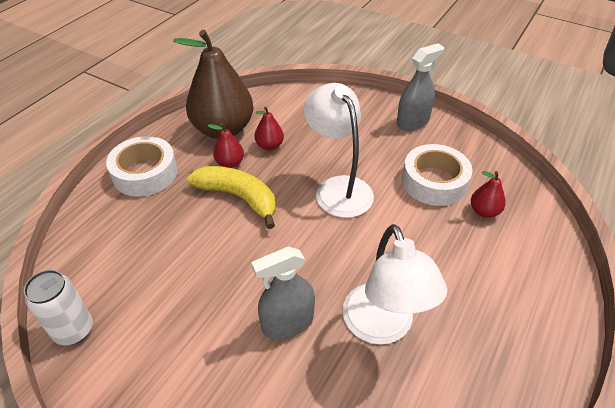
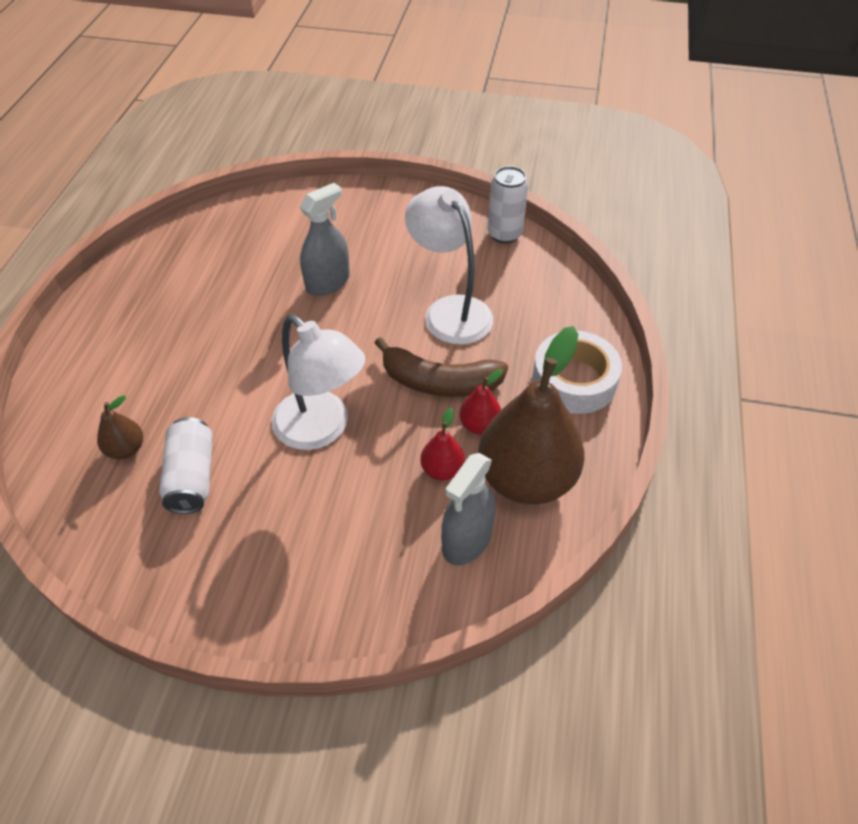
camera: 160 degrees right, 5 degrees up
yellow banana [187,166,276,229] -> brown banana [375,337,508,397]
white lamp [342,224,447,345] -> white lamp moved to [405,186,493,345]
grey spray bottle [397,43,444,131] -> grey spray bottle moved to [441,453,496,565]
white tape [402,144,472,206] -> white can [159,417,213,514]
red pear [471,171,506,218] -> brown pear [97,395,143,459]

